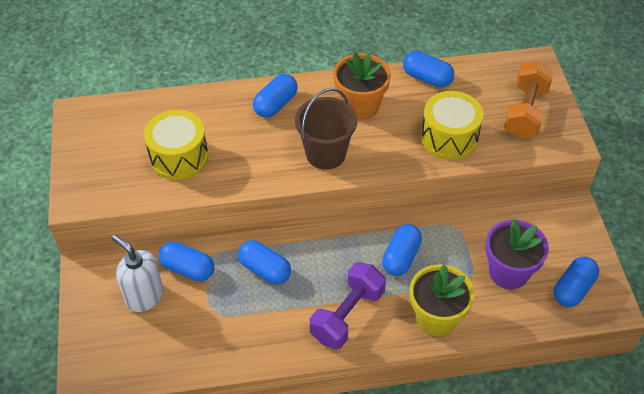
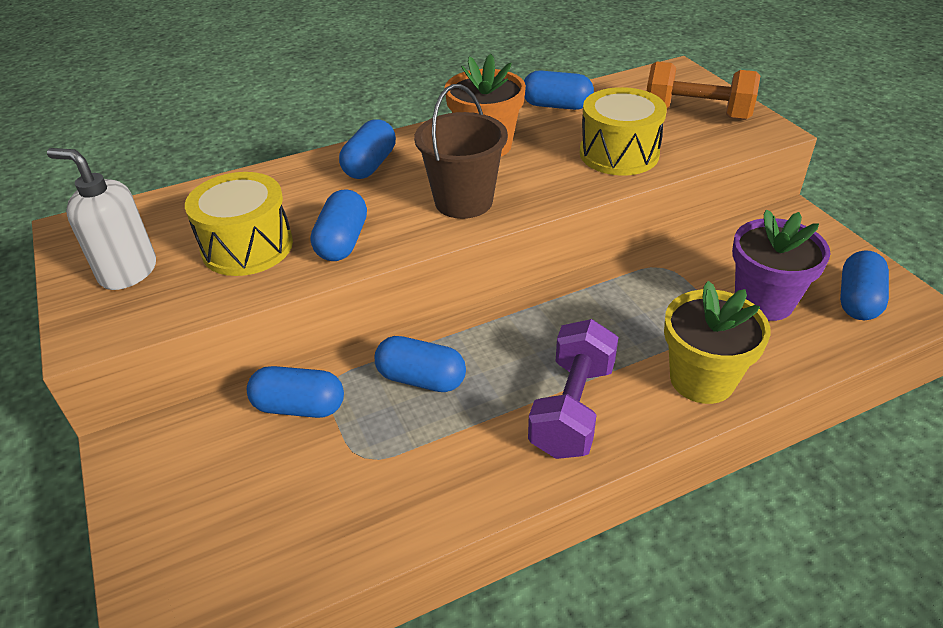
camera: 15 degrees left, 10 degrees down
white soap dispenser [112,235,163,312] -> white soap dispenser moved to [47,148,156,290]
blue capsule [382,224,422,276] -> blue capsule moved to [311,189,367,261]
orange dumbbell [504,61,554,138] -> orange dumbbell turned 75 degrees counterclockwise [647,61,760,120]

